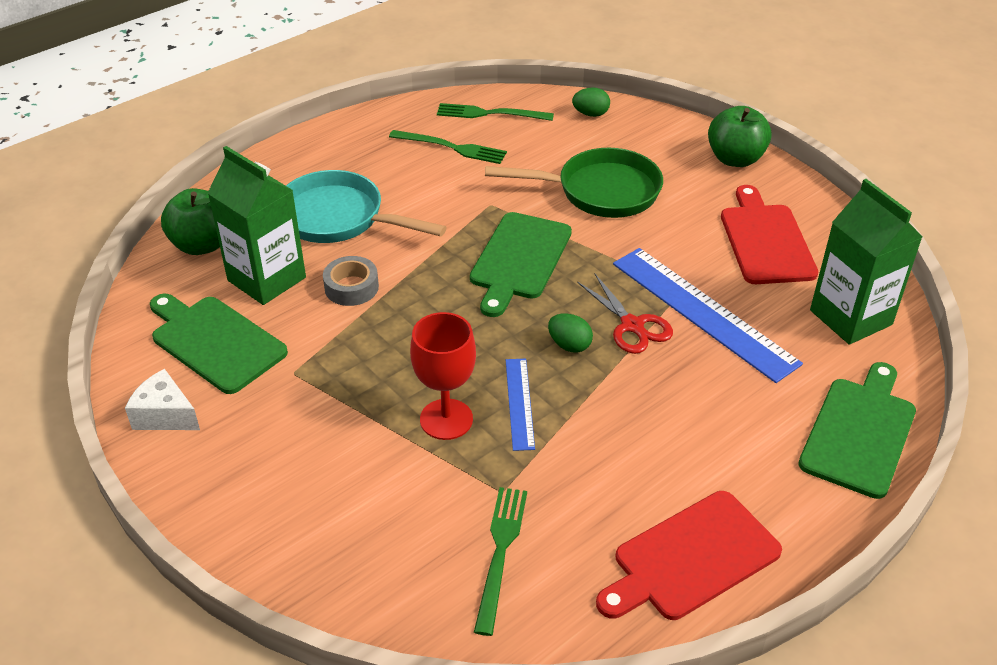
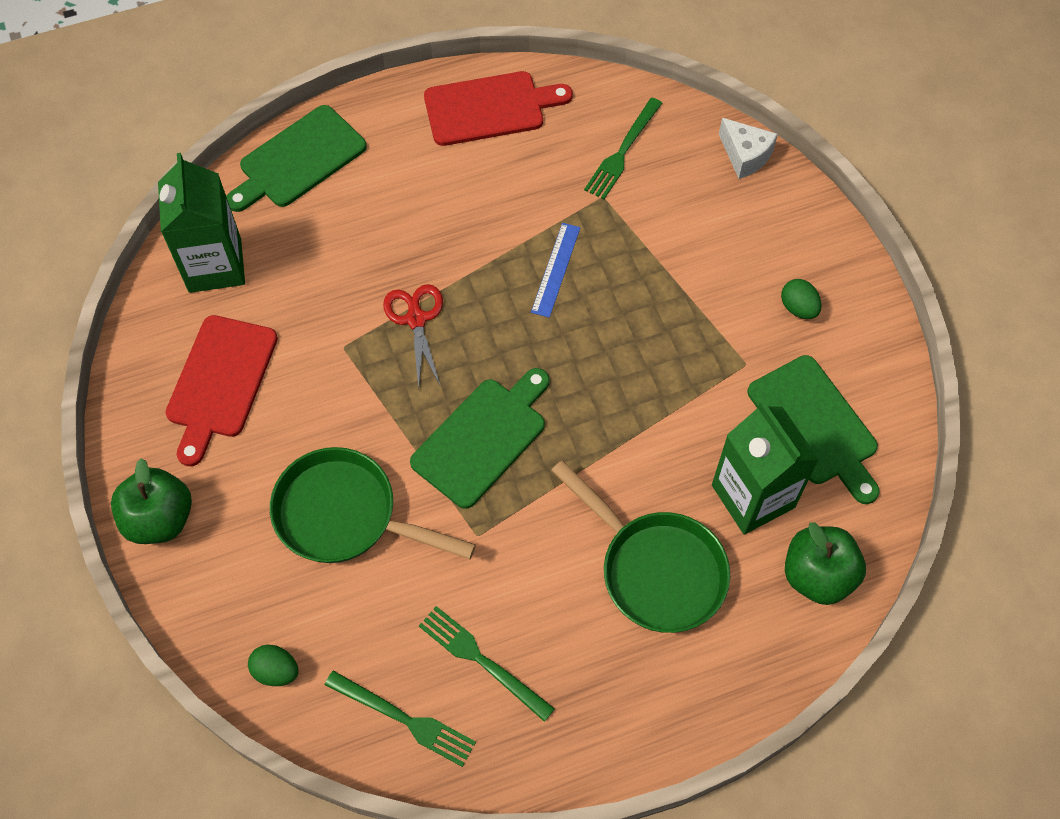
camera: 160 degrees left, 20 degrees up
white cheese [125,369,200,430] -> white cheese moved to [719,118,778,179]
turquoise pan [286,170,447,243] -> green pan [551,460,730,633]
grey tape [323,256,379,306] -> none
red goblet [410,312,476,440] -> none
green egg [548,313,593,353] -> green egg moved to [781,279,822,319]
blue ruler [613,248,803,383] -> none

